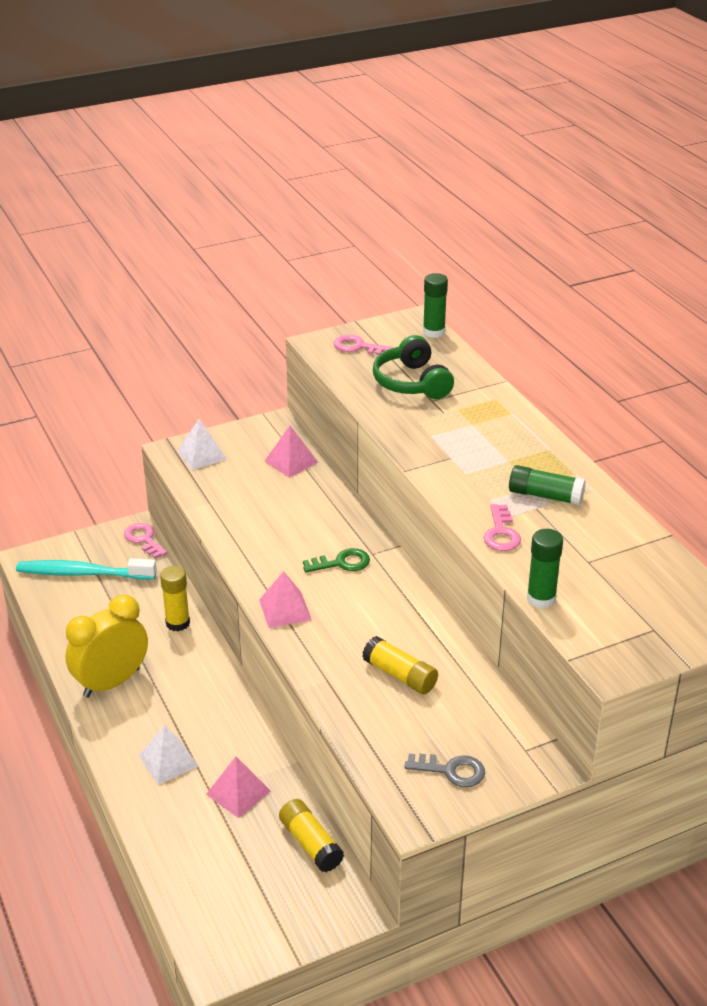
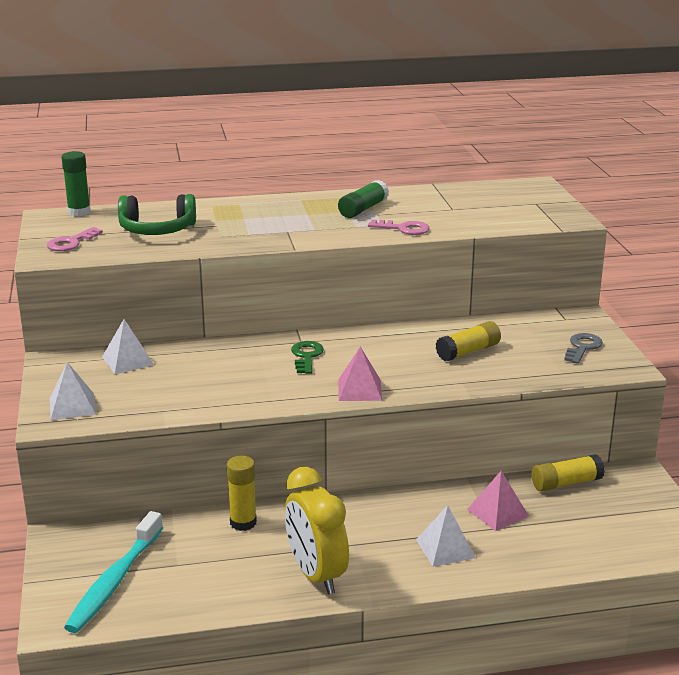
camera: 75 degrees left, 10 degrees down
pink key [124,523,167,559] -> none
pink pyramid [264,426,318,478] -> white pyramid [102,319,154,374]
green glue stick [527,529,563,608] -> none

